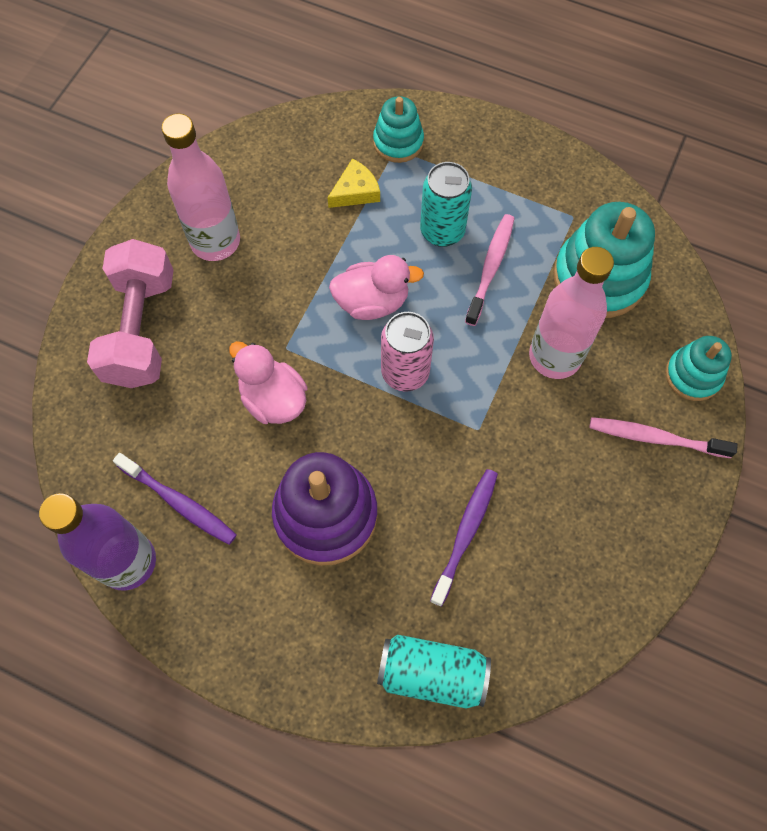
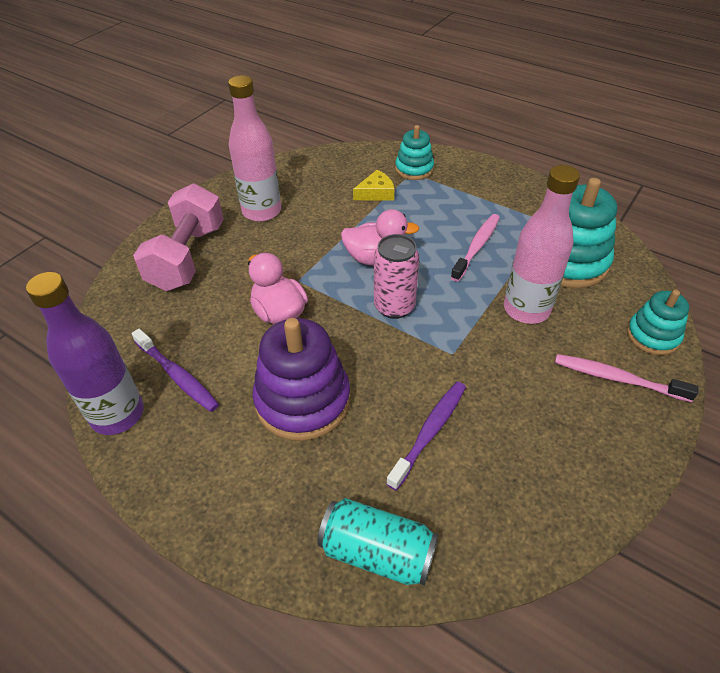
camera: 10 degrees right, 20 degrees down
turquoise can [420,162,472,247] -> none

